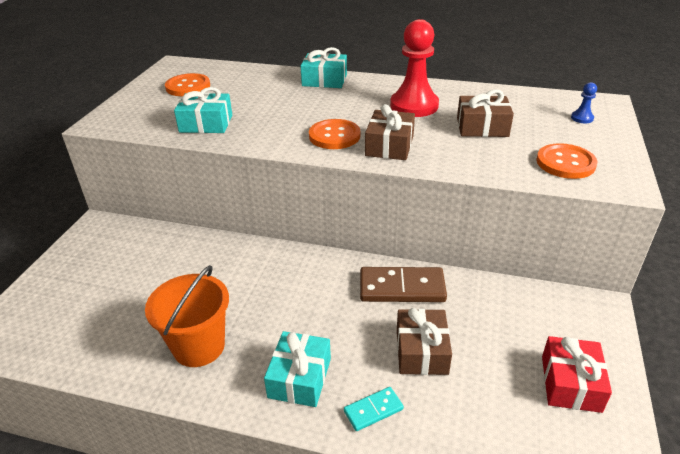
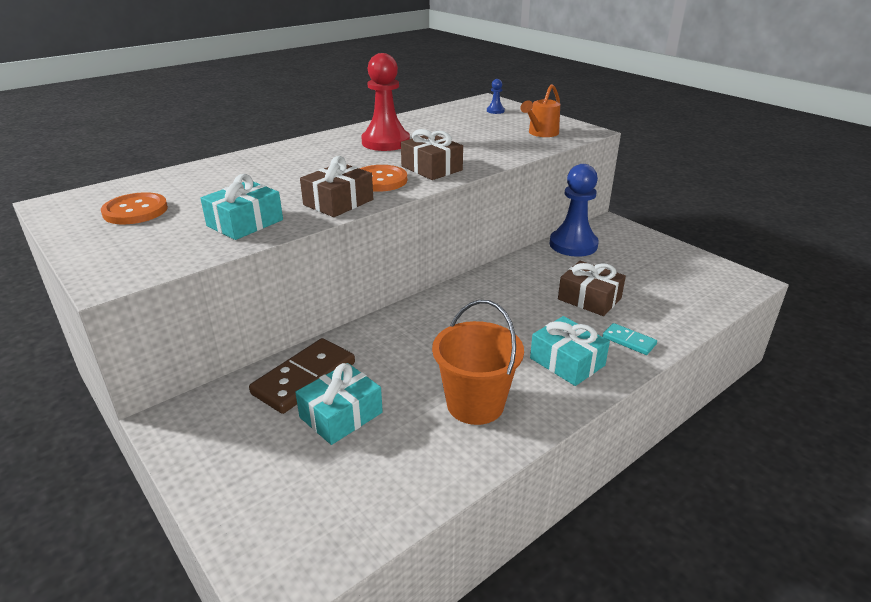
camera: 55 degrees left, 5 degrees down
turquoise gift [300,47,347,88] -> turquoise gift moved to [295,363,383,445]
turquoise domino [344,387,404,431] -> turquoise domino turned 60 degrees counterclockwise [603,323,657,355]
brown domino [360,267,447,302] -> brown domino moved to [249,338,355,414]
brown gift [457,89,514,137] -> brown gift moved to [300,156,373,217]
orange button [536,143,597,179] -> orange watering can [520,84,560,137]
red gift [542,336,612,413] -> none
none -> blue pawn [550,164,599,257]

